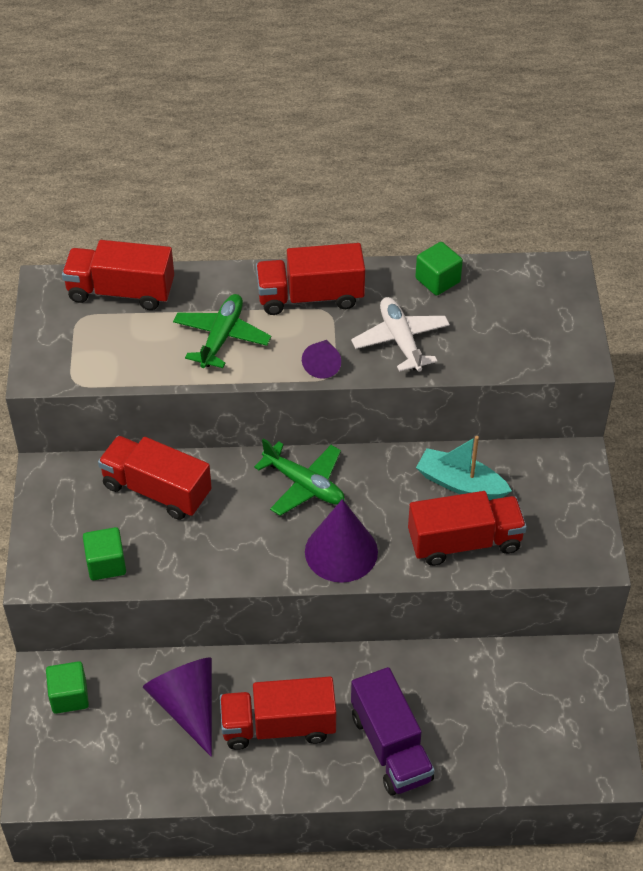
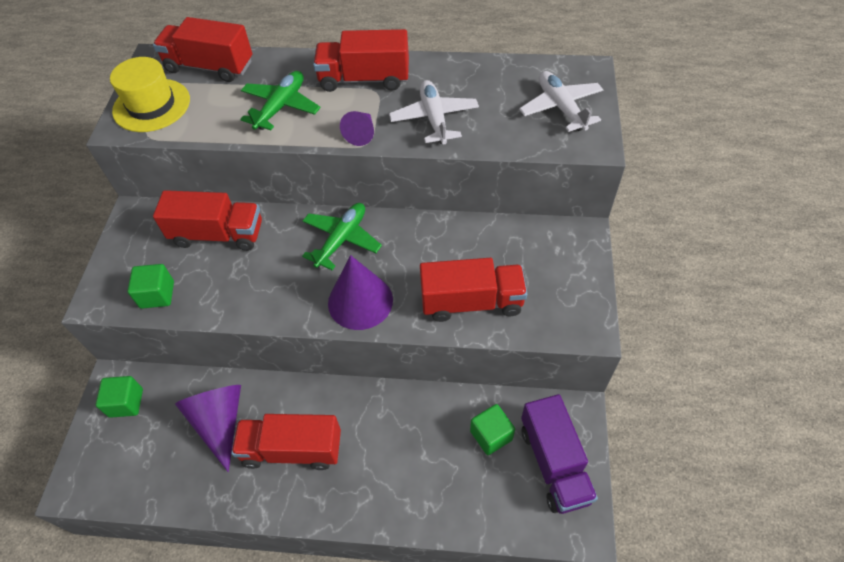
camera: 10 degrees right, 5 degrees up
red truck [98,436,212,520] -> red truck turned 150 degrees clockwise [153,190,262,251]
green plane [254,438,345,516] -> green plane turned 105 degrees counterclockwise [302,203,382,270]
purple truck [351,667,435,796] -> purple truck moved to [521,394,598,514]
green cube [415,242,463,296] -> green cube moved to [470,404,515,455]
turquoise boat [416,436,512,500] -> none
none -> yellow hat [110,57,190,132]
none -> white plane [519,71,604,132]

